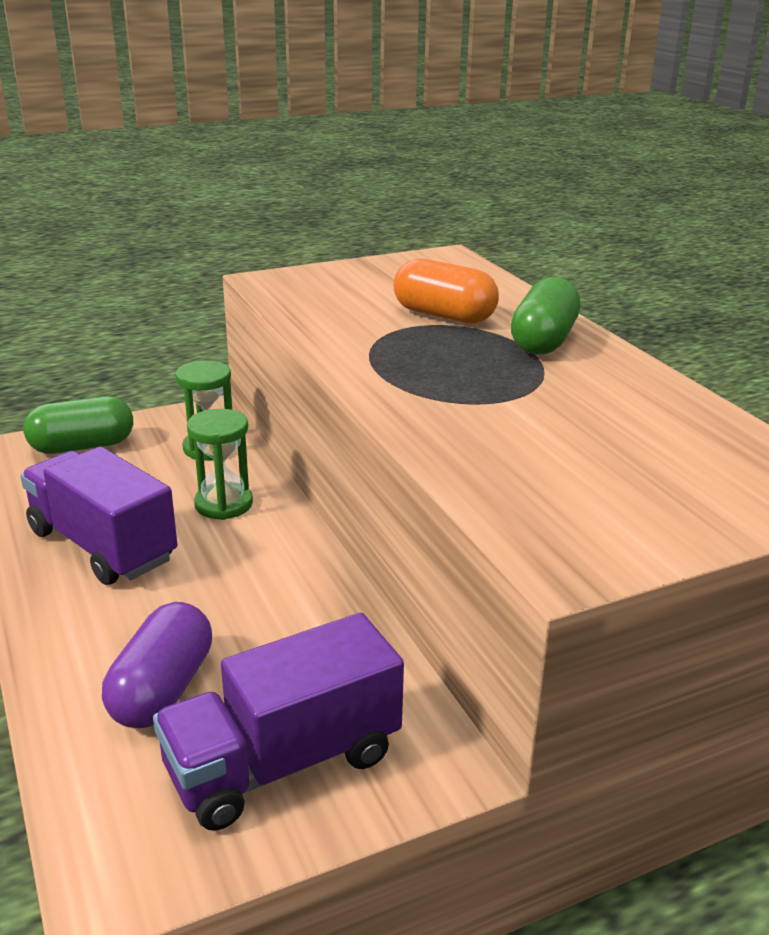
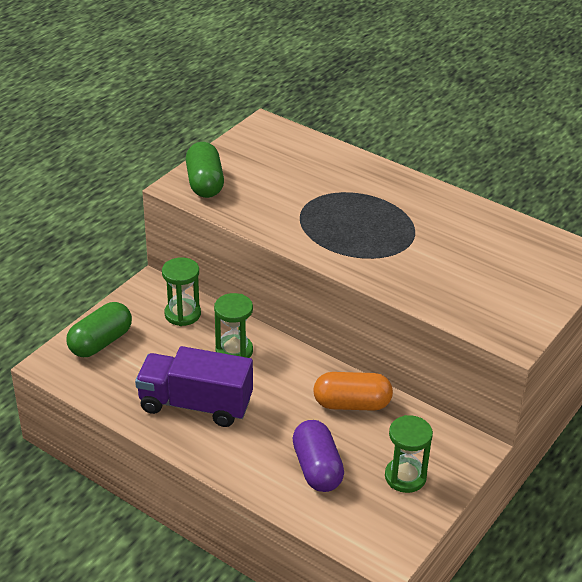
camera: 30 degrees left, 10 degrees up
purple truck [153,613,404,831] -> green hourglass [385,415,433,493]
orange capsule [394,259,499,324] -> orange capsule moved to [313,372,393,411]
green capsule [511,277,580,355] -> green capsule moved to [186,142,224,198]

